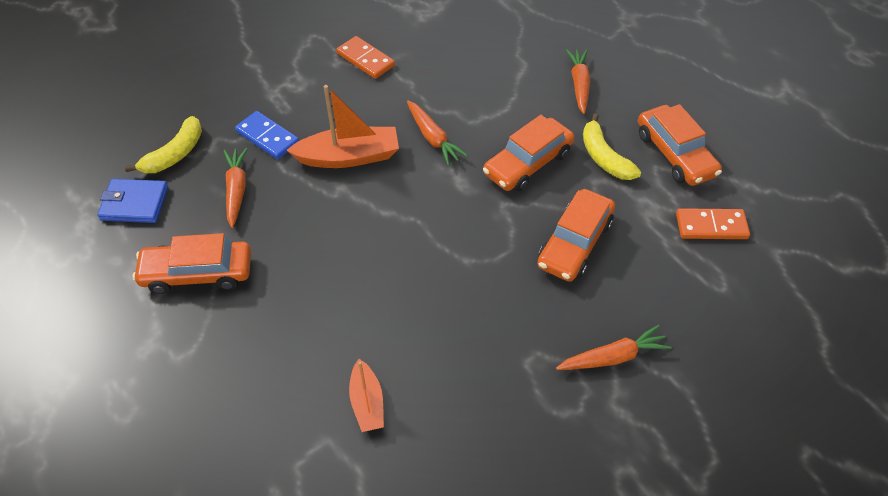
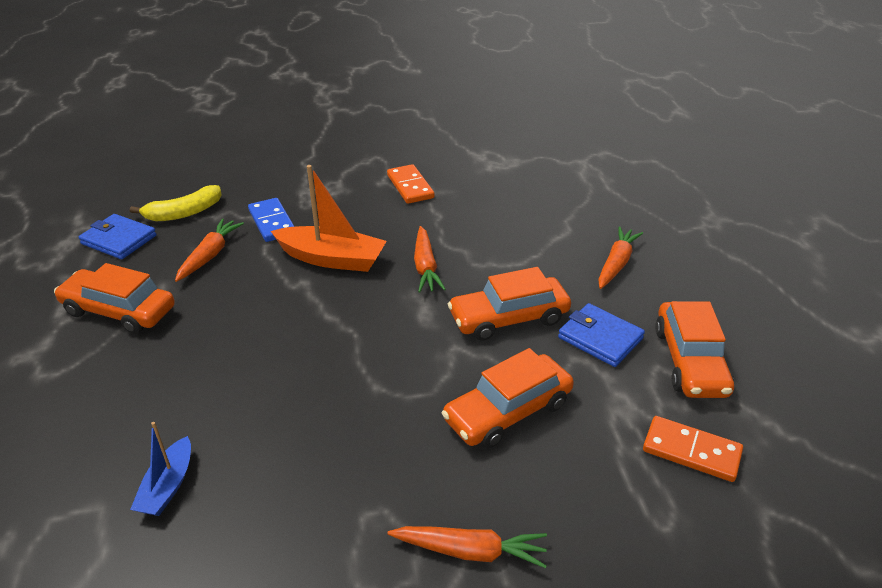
camera: 25 degrees right, 15 degrees down
orange boat [349,359,384,432] -> blue boat [130,422,191,516]
yellow banana [583,113,641,180] -> blue wallet [558,303,645,367]

